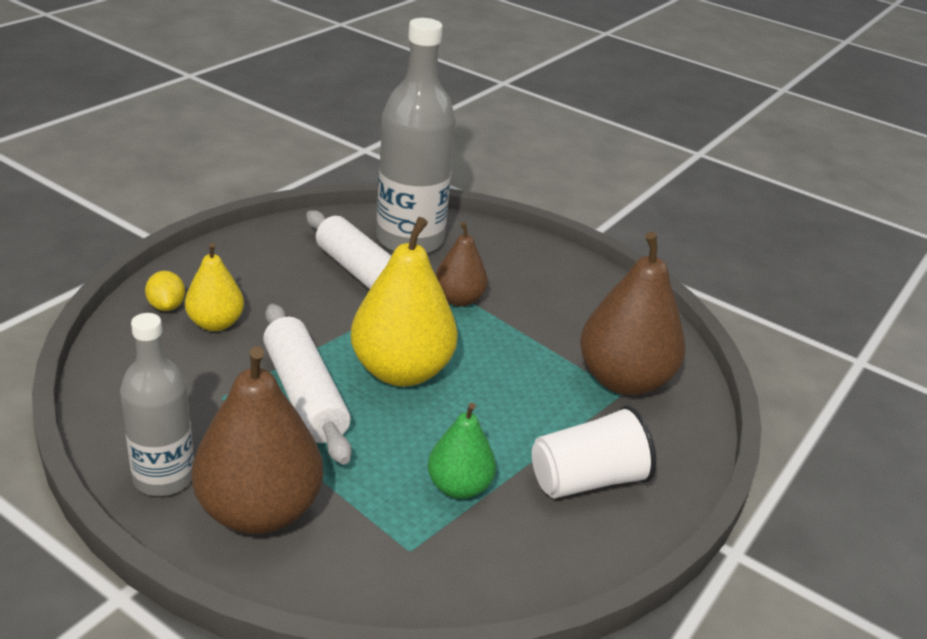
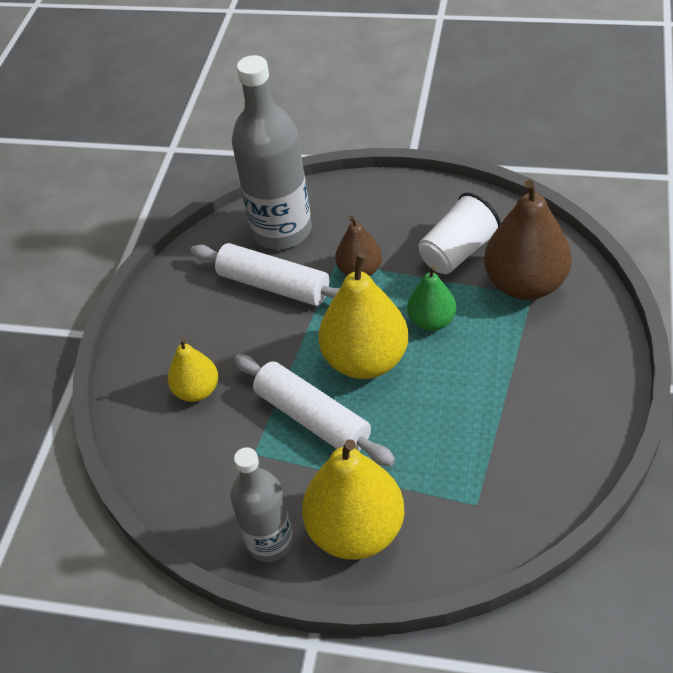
camera: 15 degrees left, 15 degrees up
yellow lemon [145,271,185,311] -> none
brown pear [192,346,323,535] -> yellow pear [302,439,404,560]
green pear [428,403,496,499] -> green pear moved to [407,266,456,331]
white cup [532,405,656,499] -> white cup moved to [418,192,501,274]

